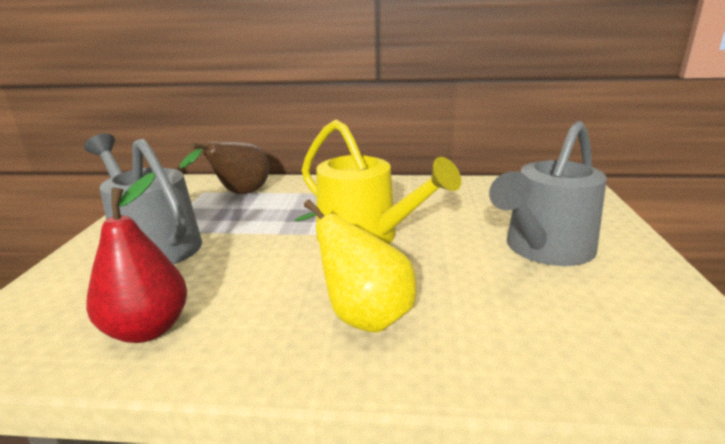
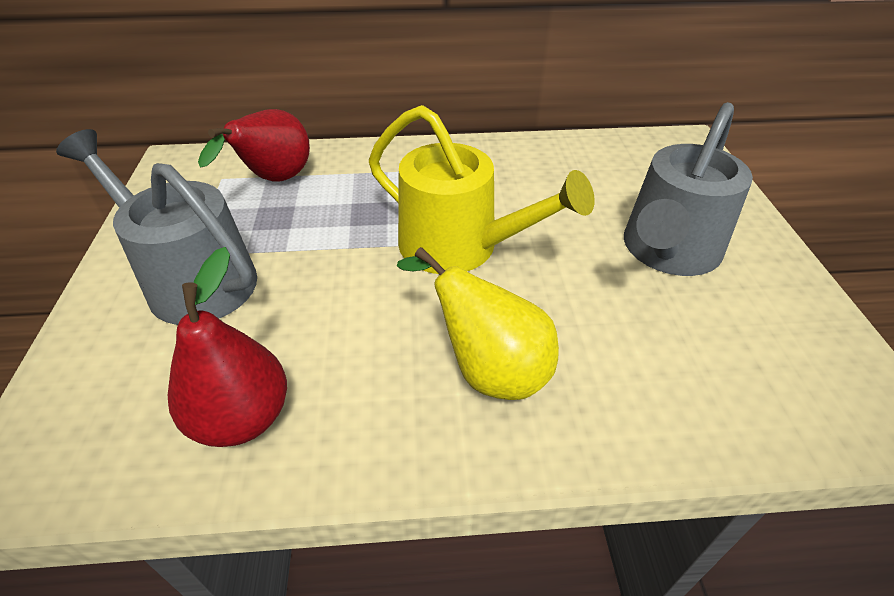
camera: 10 degrees left, 20 degrees up
brown pear [180,142,269,194] -> red pear [198,109,310,182]

